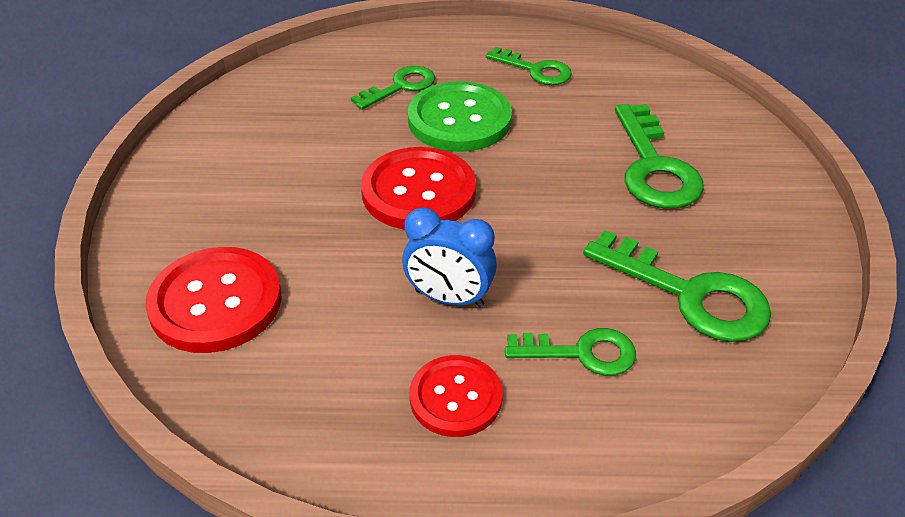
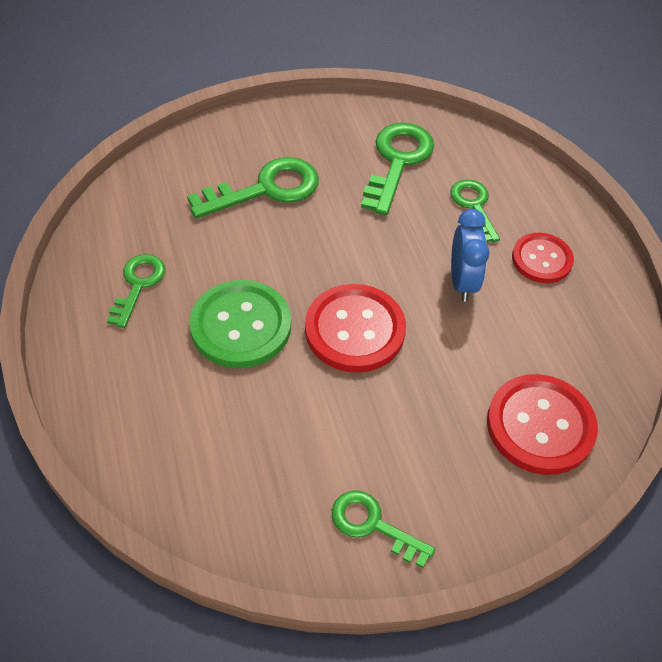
camera: 110 degrees left, 10 degrees up
green key [351,66,435,110] -> green key moved to [332,490,435,568]

